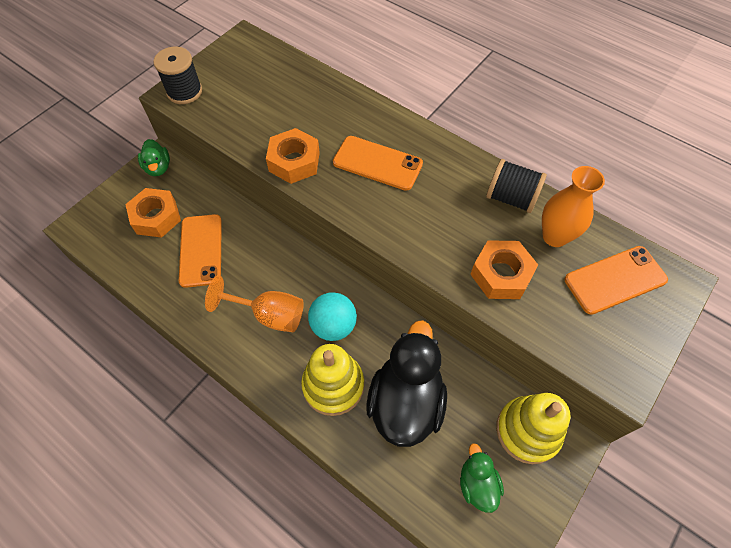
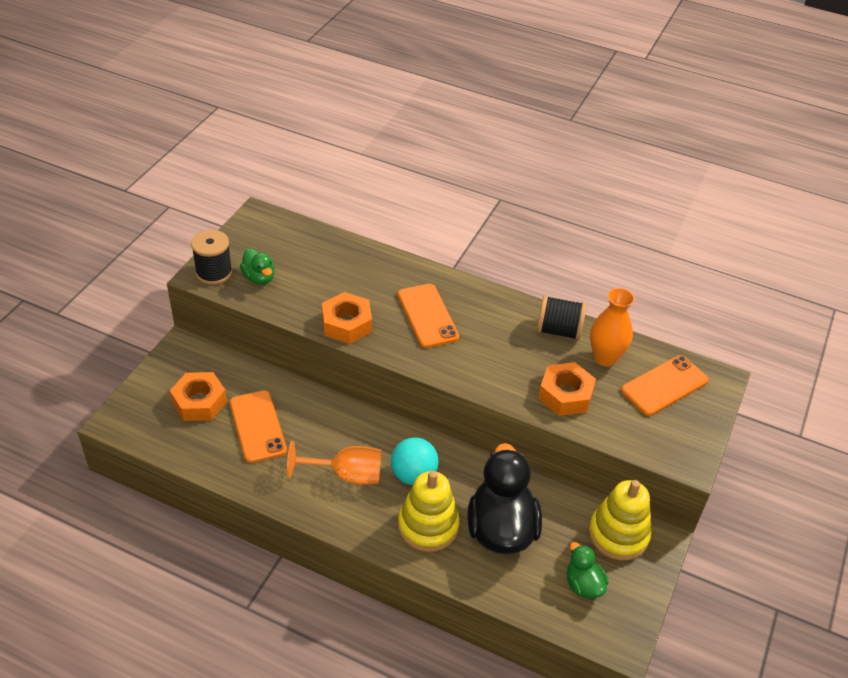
camera: 15 degrees left, 15 degrees down
green duck [138,139,170,176] -> green duck moved to [240,248,275,285]
orange phone [333,136,423,191] -> orange phone turned 60 degrees clockwise [398,284,459,348]

